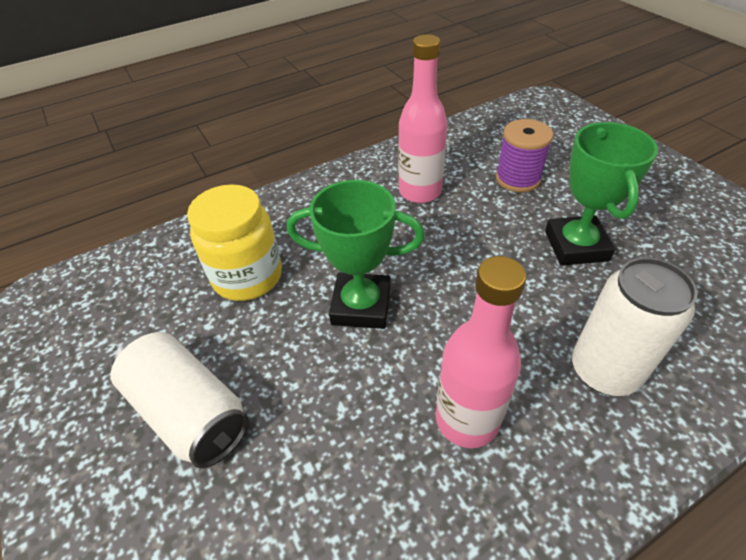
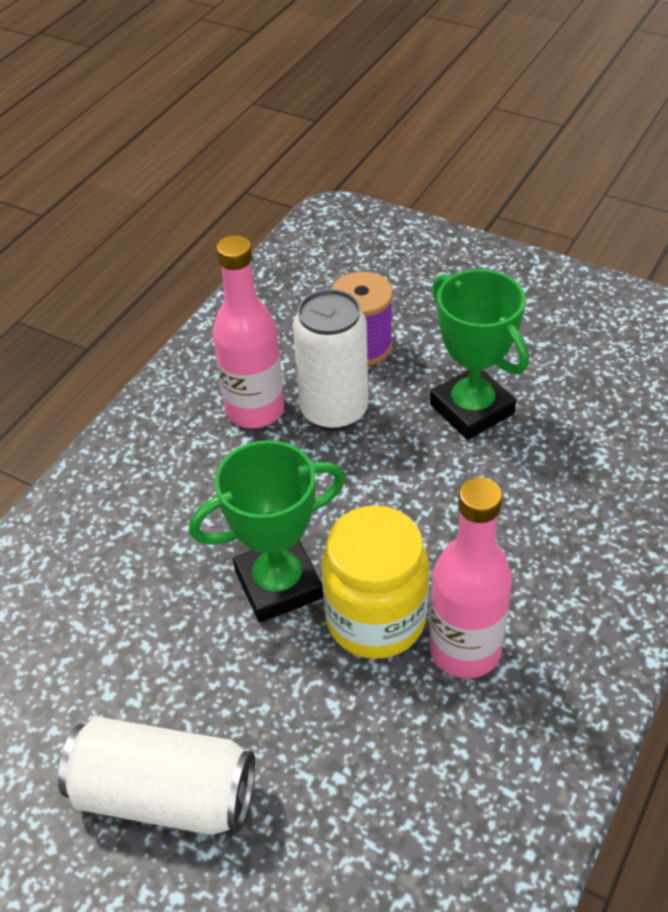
camera: 30 degrees left, 0 degrees up
yellow jar [187,184,282,301] -> yellow jar moved to [321,505,429,659]
white can [572,258,698,396] -> white can moved to [293,289,368,431]

